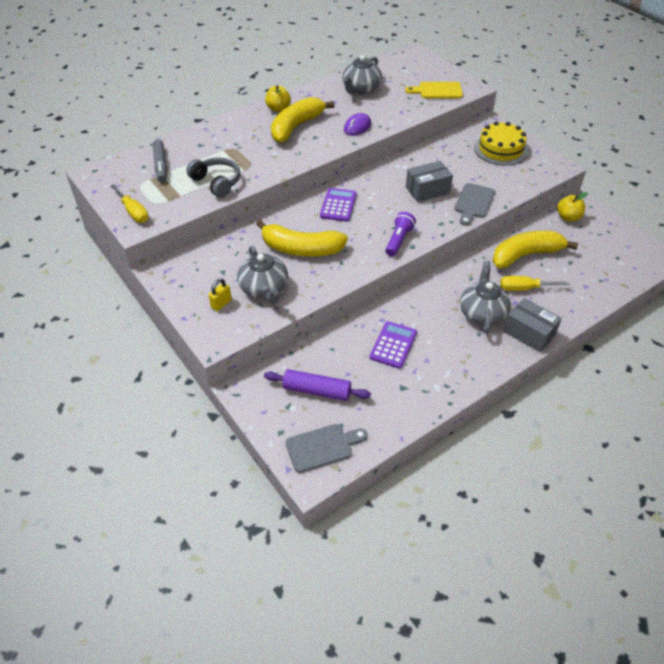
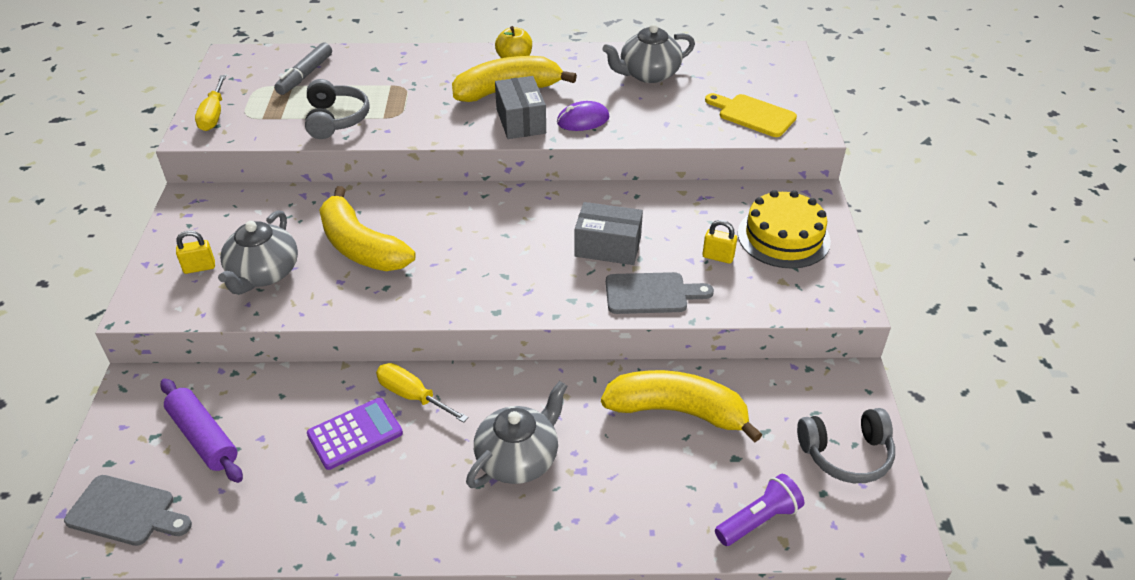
camera: 35 degrees right, 5 degrees down
purple calculator [320,188,356,222] -> none
purple flashlight [385,212,416,256] -> purple flashlight moved to [715,474,804,546]
grey cutting board [454,183,495,226] -> grey cutting board turned 150 degrees counterclockwise [606,272,714,314]
yellow screwdriver [500,276,569,291] -> yellow screwdriver moved to [376,363,469,423]
grey box [504,298,562,352] -> grey box moved to [495,76,546,139]
yellow apple [557,192,588,221] -> none
none -> yellow padlock [702,220,737,264]
none -> grey headphones [797,408,895,483]

